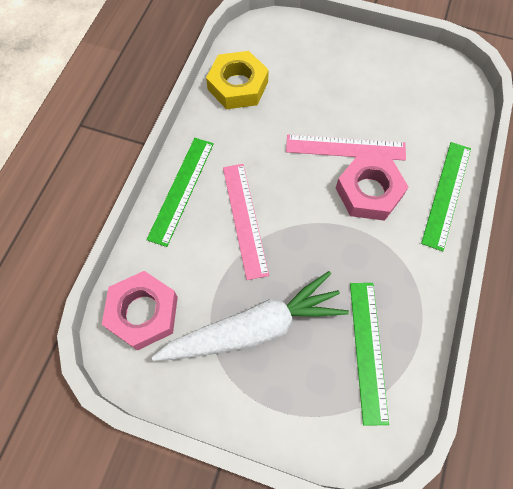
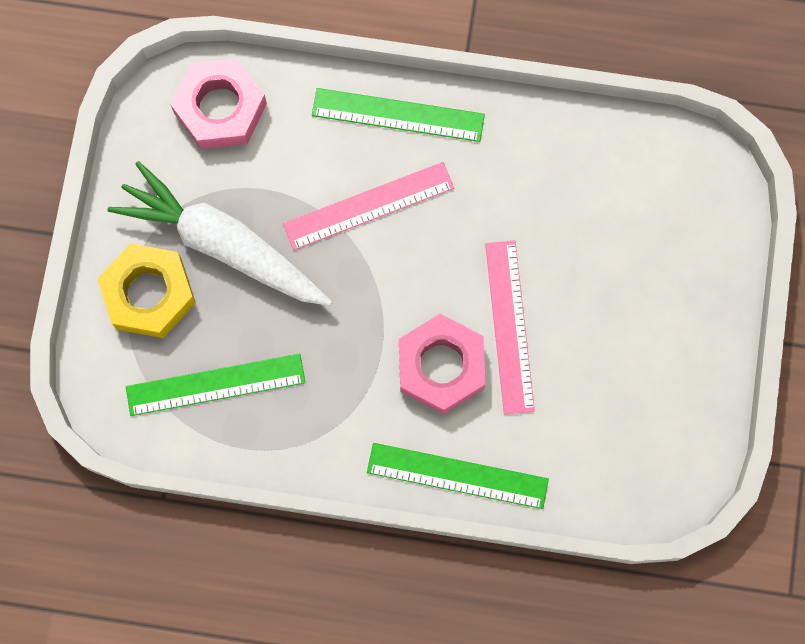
camera: 80 degrees right, 10 degrees up
white carrot [152,271,349,361] -> white carrot turned 150 degrees clockwise [107,161,332,306]
yellow nut [206,51,269,109] -> yellow nut moved to [98,243,196,338]

